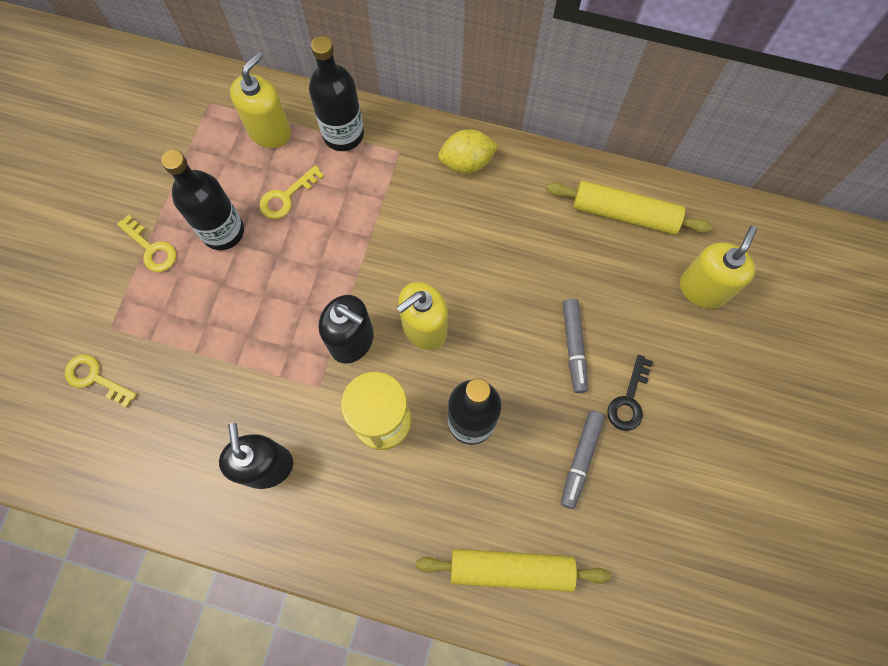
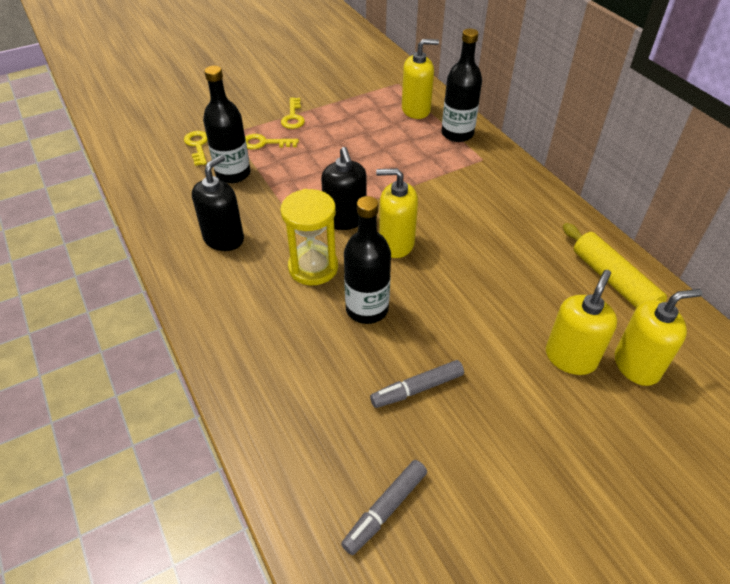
camera: 45 degrees right, 25 degrees down
black bottle [161,150,244,250] -> black bottle moved to [203,66,250,183]
yellow key [259,165,324,219] -> yellow key moved to [245,134,299,149]
yellow rolling pin [416,549,611,592] -> none
yellow lemon [438,129,499,174] -> none
grey marker [563,299,588,393] -> grey marker moved to [341,460,427,555]
black key [607,355,653,431] -> none
none -> yellow soap dispenser [546,270,617,375]

